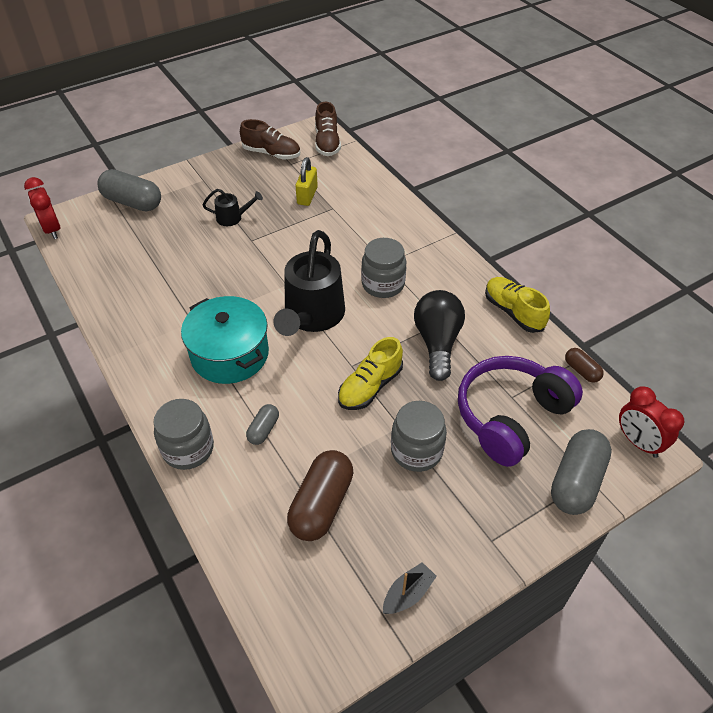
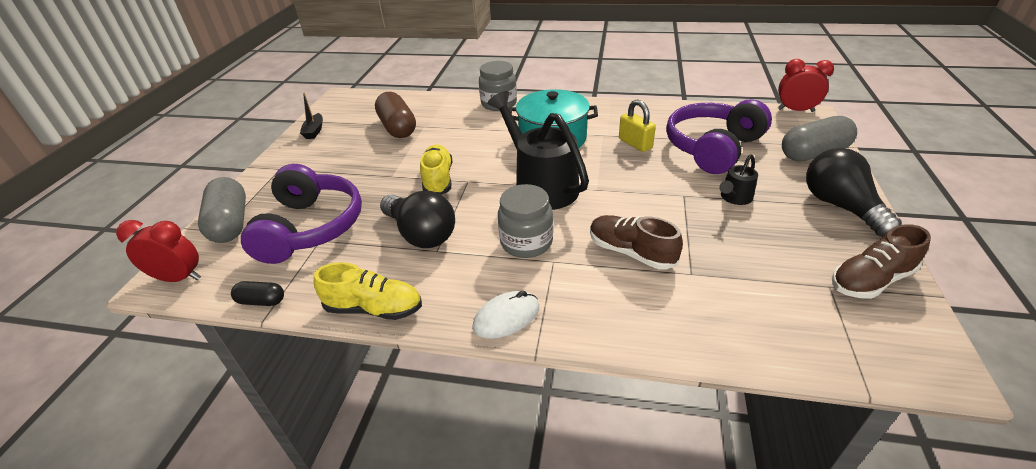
camera: 135 degrees right, 10 degrees down
grey capsule [246,404,279,445] -> none
yellow padlock [296,157,318,206] -> yellow padlock moved to [619,99,656,152]
brown shoe [315,102,341,156] -> brown shoe moved to [590,215,683,270]
grey jar [391,401,447,472] -> none
brown capsule [565,348,604,383] -> black capsule [231,281,284,306]
none -> white mouse [472,291,539,339]
none -> purple headphones [666,99,772,174]
none -> black light bulb [806,148,902,237]

